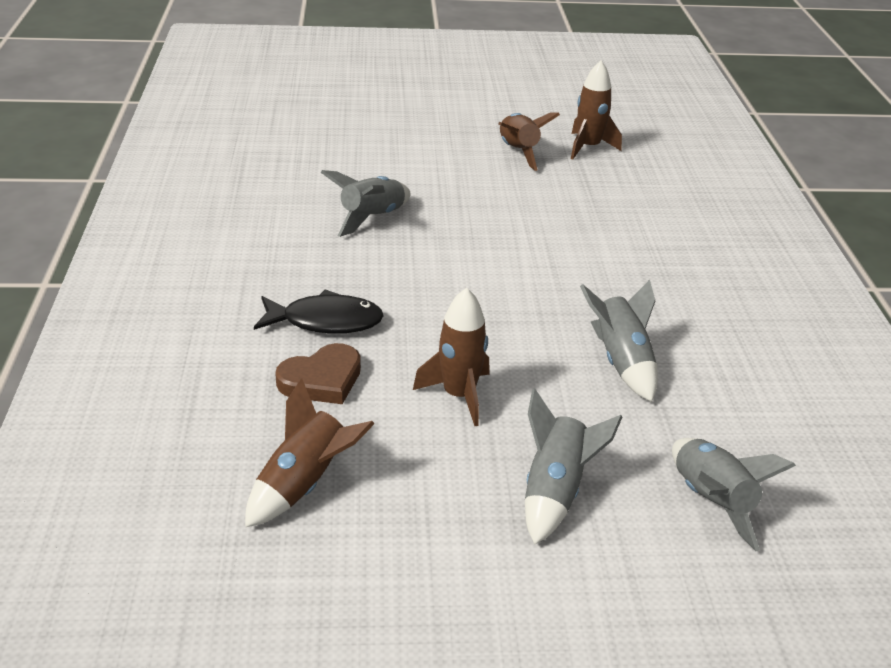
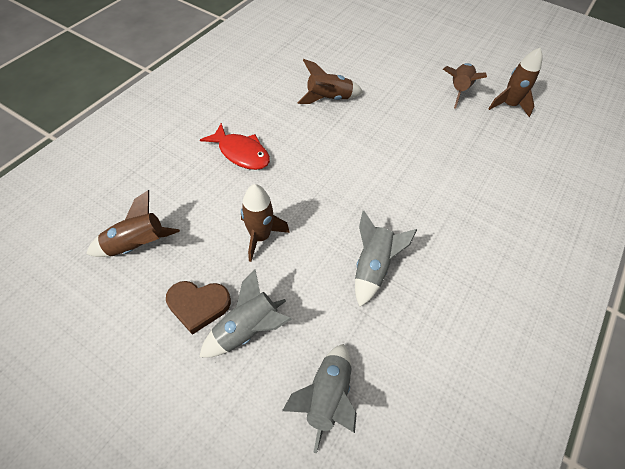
camera: 35 degrees right, 20 degrees up
black fish [254,289,384,334] -> red fish [200,123,270,170]
brown heart [275,343,361,404] -> brown heart moved to [166,281,231,335]
grey rocket [321,170,410,237] -> brown rocket [297,59,363,104]

